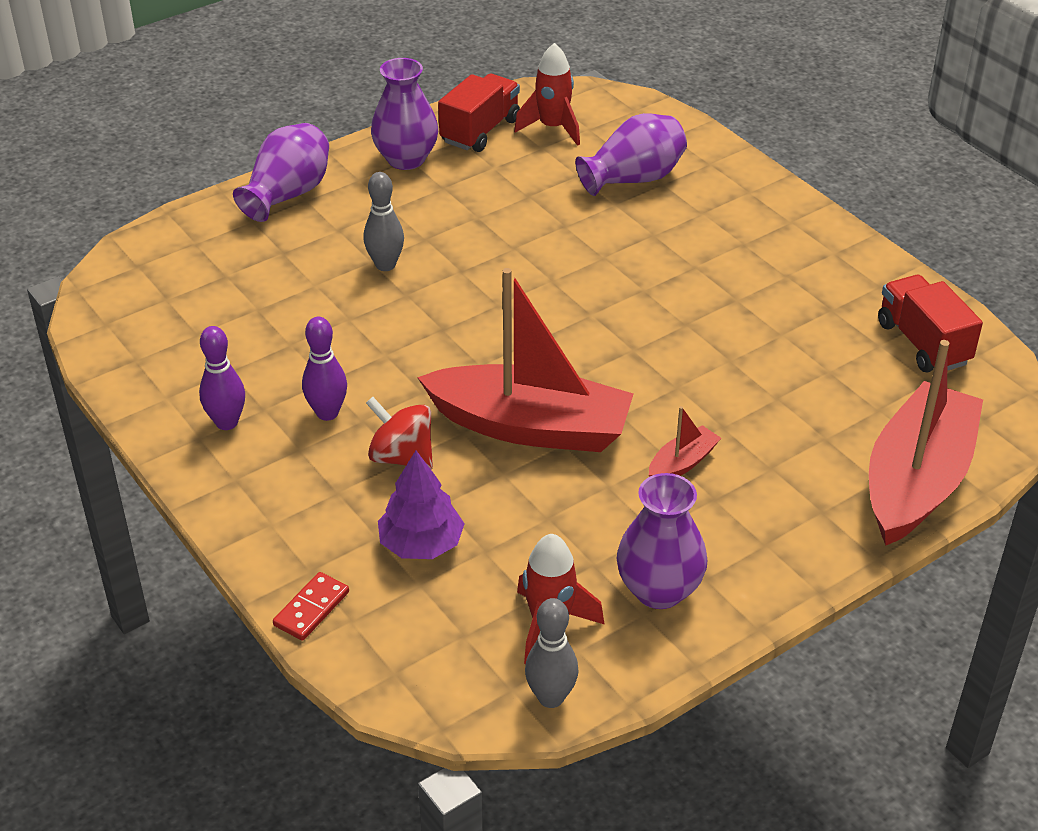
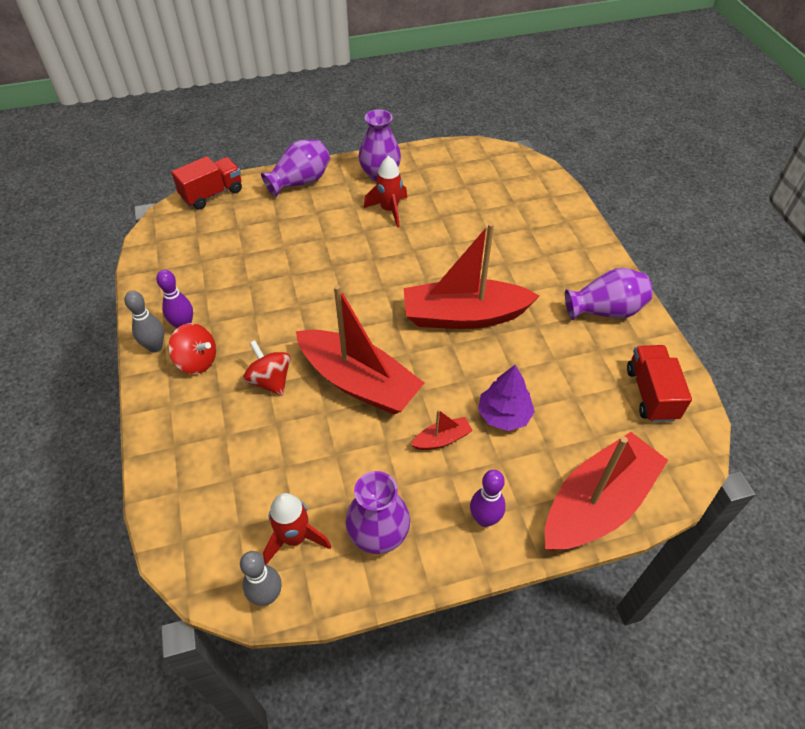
camera: 20 degrees right, 10 degrees up
red domino [273,572,349,641] -> none
purple bowling pin [302,317,347,421] -> purple bowling pin moved to [470,470,506,527]
grey bowling pin [363,172,404,271] -> grey bowling pin moved to [124,291,164,352]
purple tree [378,451,465,559] -> purple tree moved to [478,365,535,431]
red truck [438,74,520,152] -> red truck moved to [171,156,242,210]
red rocket [514,43,580,146] -> red rocket moved to [364,156,407,228]
purple vase [575,113,687,196] -> purple vase moved to [565,268,653,320]
none -> red spinning top [168,323,216,374]
none -> red boat [404,222,540,329]

